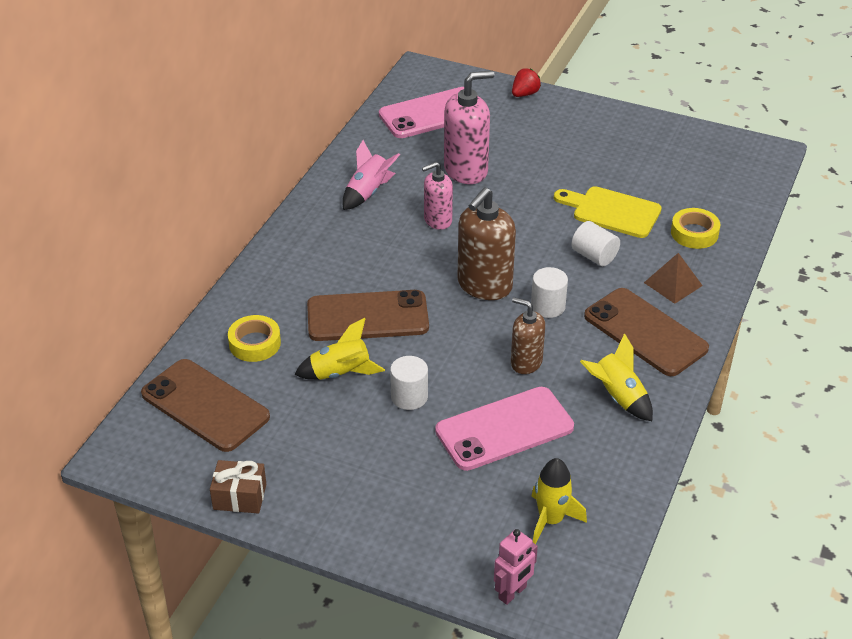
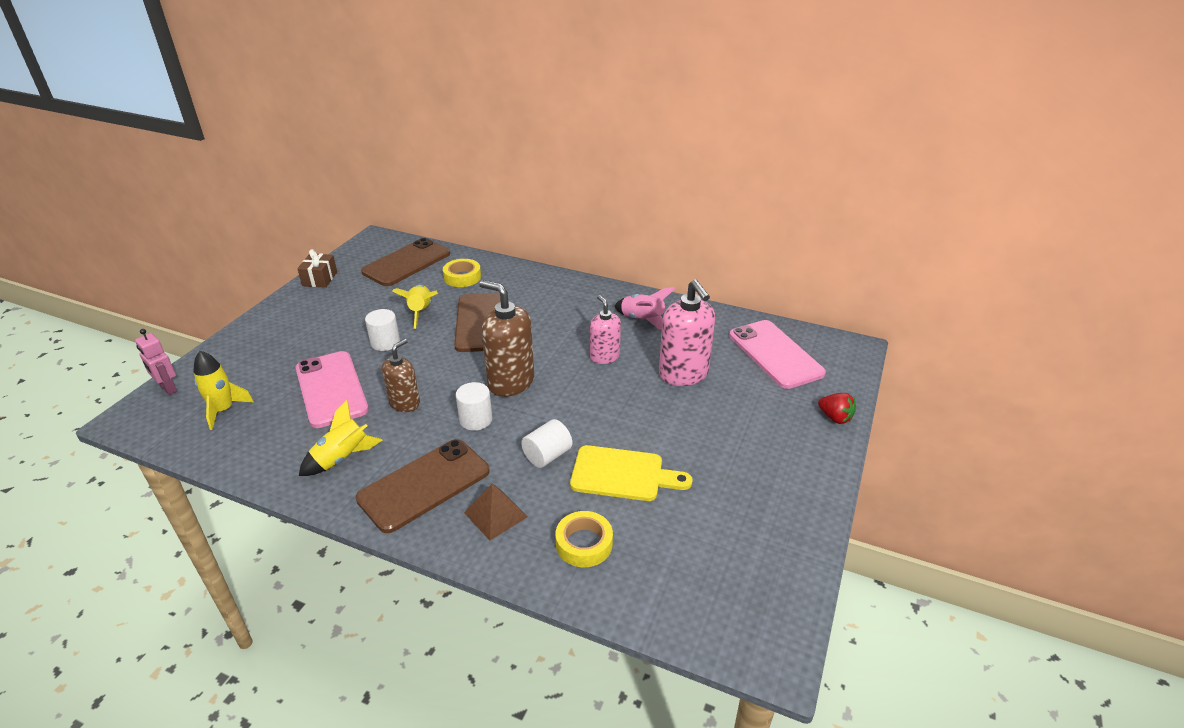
camera: 90 degrees right, 5 degrees down
yellow cutting board [554,186,662,238] -> yellow cutting board turned 75 degrees clockwise [570,445,693,501]

